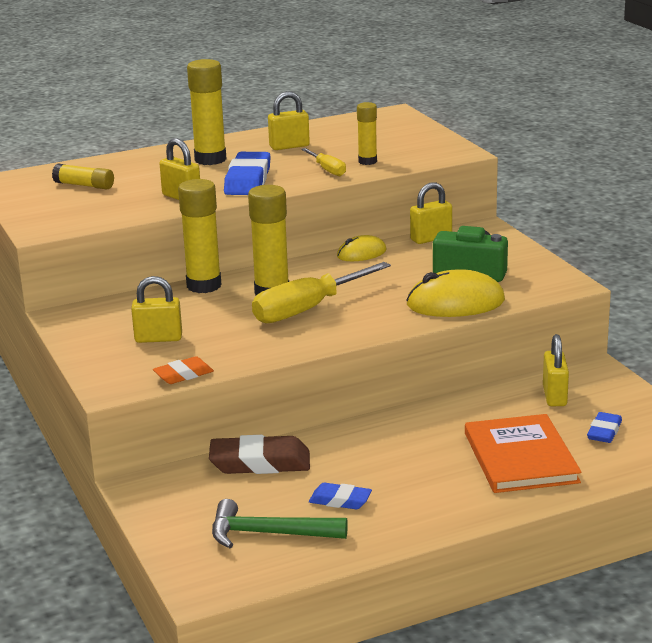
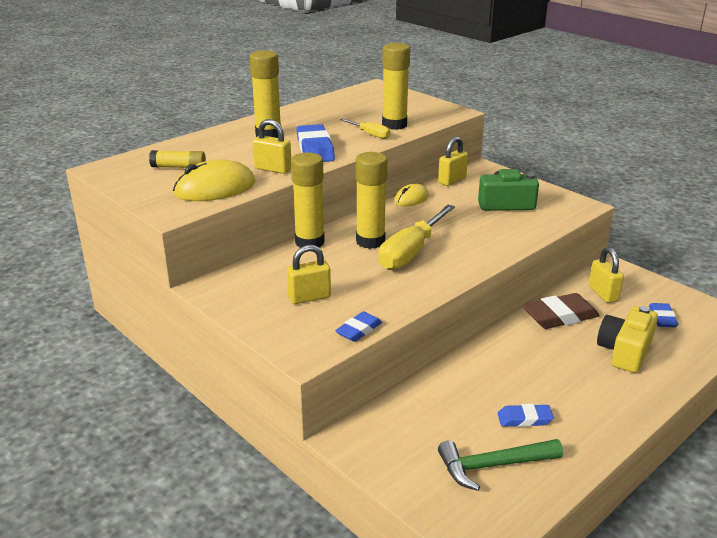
camera: 20 degrees left, 5 degrees up
orange eraser [153,356,214,384] -> blue eraser [335,311,382,342]
brown eraser [209,435,310,474] -> brown eraser moved to [522,293,600,329]
yellow padlock [268,91,310,150] -> none
yellow glue stick [357,102,377,165] -> yellow glue stick [382,43,410,130], size x1.70
yellow mouse [406,269,505,317] -> yellow mouse moved to [173,159,255,201]
orange book [465,414,581,493] -> yellow camera [597,306,658,373]

